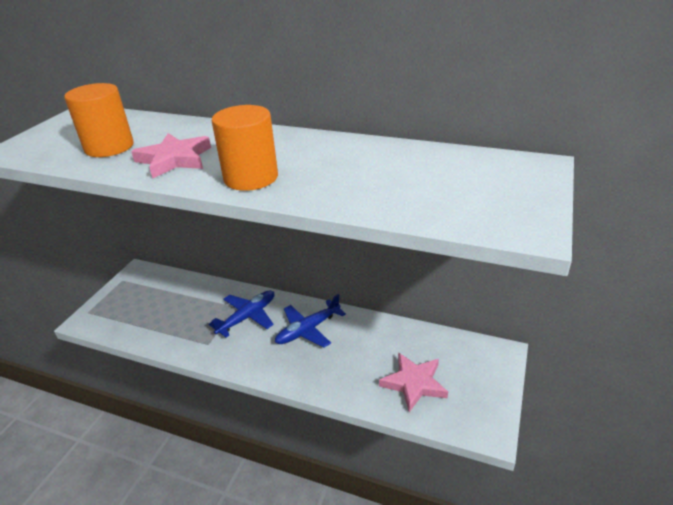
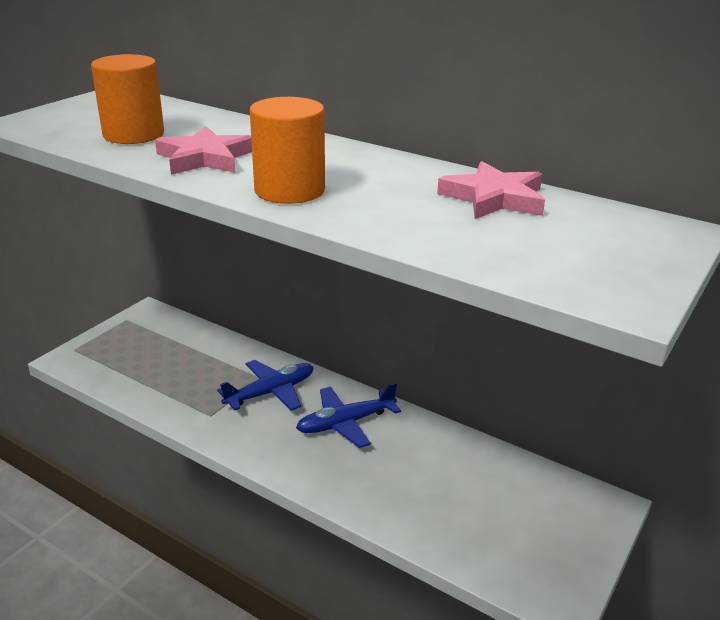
camera: 10 degrees right, 5 degrees down
pink star [379,352,448,412] -> pink star moved to [437,161,545,219]

